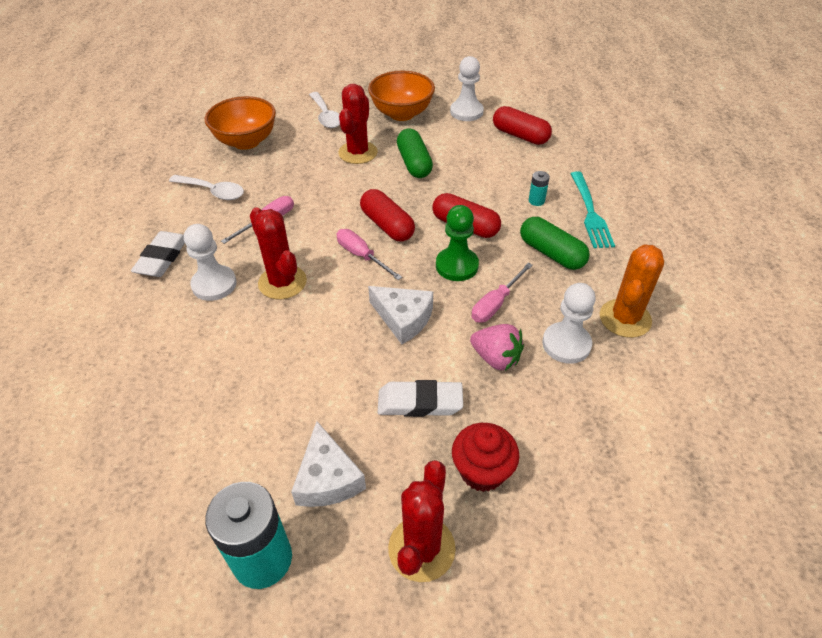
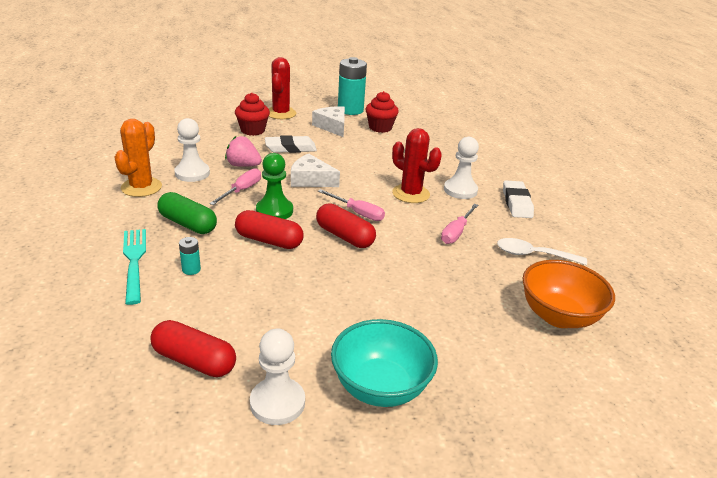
camera: 165 degrees right, 15 degrees down
white spoon [309,92,340,128] -> none
red cactus [338,84,378,164] -> none
orange bowl [368,71,435,121] -> turquoise bowl [331,319,438,407]
green capsule [397,129,433,178] -> none
none -> red cupcake [365,91,399,133]

